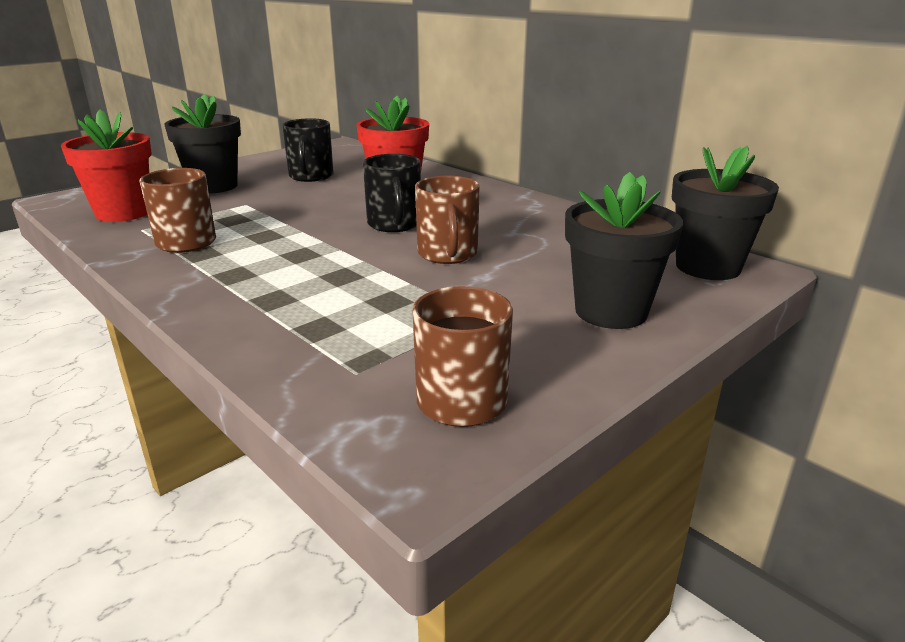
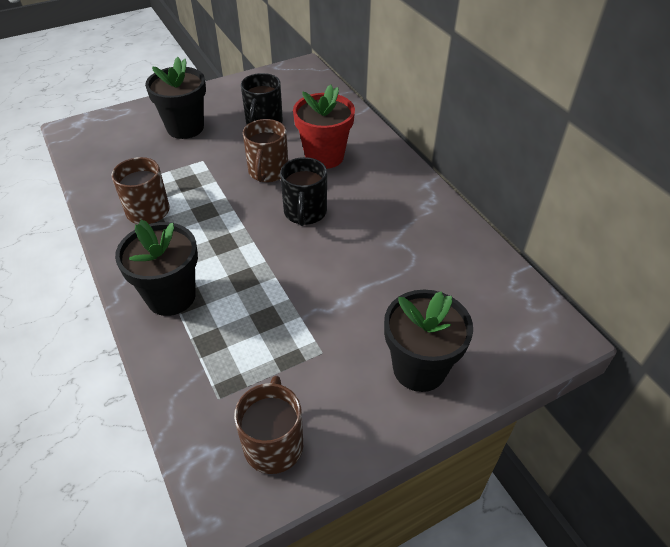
camera: 15 degrees right, 20 degrees up
red flower pot [61,110,152,222] -> none
brown mug [415,176,480,264] -> brown mug moved to [243,119,288,182]
black flower pot [672,146,779,280] -> black flower pot moved to [115,220,198,316]

